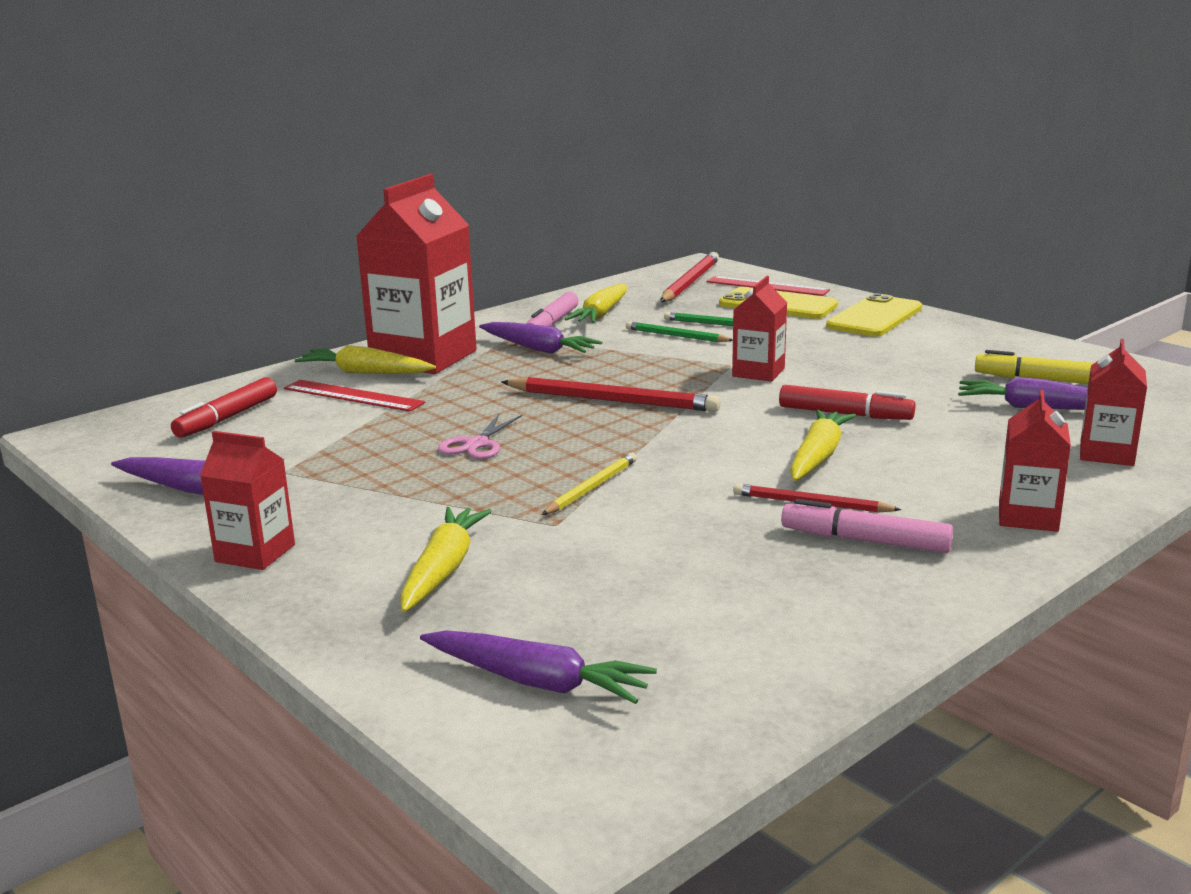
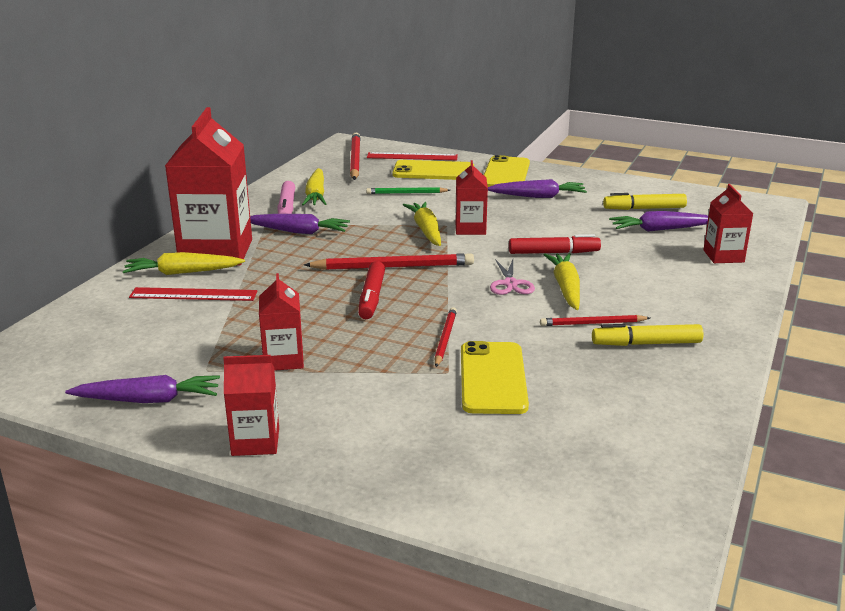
camera: 25 degrees left, 5 degrees up
red marker [171,377,277,438] -> red marker moved to [358,261,385,319]
yellow carrot [400,507,492,613] -> yellow carrot moved to [403,202,441,246]
purple carrot [420,630,657,704] -> purple carrot moved to [488,179,587,198]
pink scissors [438,414,522,459] -> pink scissors moved to [490,259,535,295]
yellow pencil [542,453,637,515] -> red pencil [434,307,457,367]
green pencil [626,321,733,342] -> none
pink marker [781,499,953,553] -> yellow marker [592,324,704,346]
red carton [999,390,1071,532] -> red carton moved to [259,273,304,371]
none -> yellow phone [461,341,529,414]

